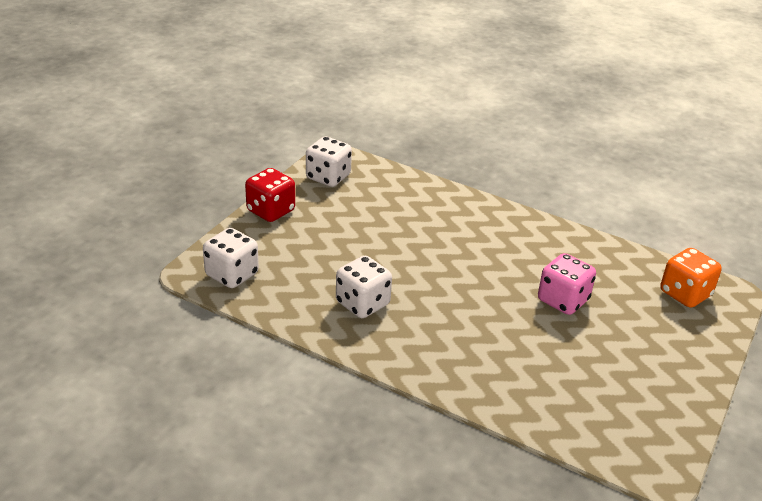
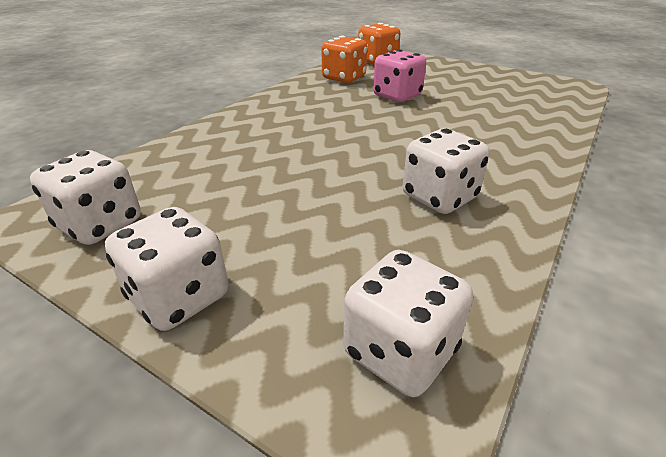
camera: 85 degrees left, 0 degrees up
red dice [245,168,295,222] -> white dice [105,207,228,331]
none -> orange dice [321,36,367,83]

